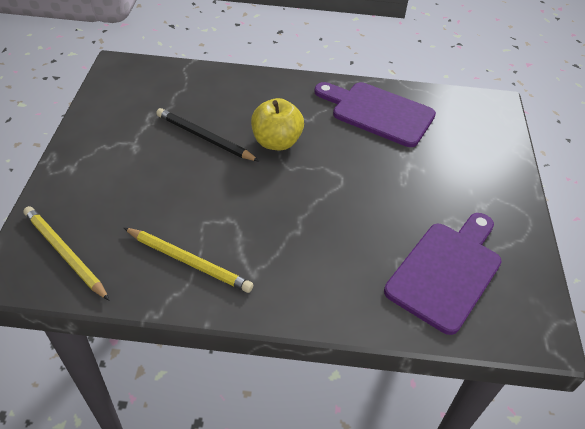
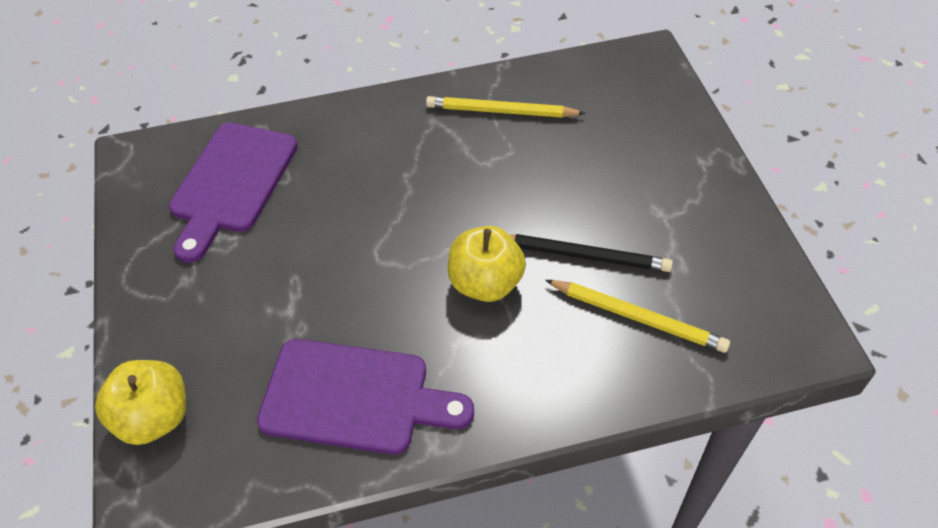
camera: 165 degrees right, 5 degrees up
yellow pencil [23,206,110,301] -> yellow pencil moved to [545,280,730,353]
none -> yellow apple [95,360,186,445]

